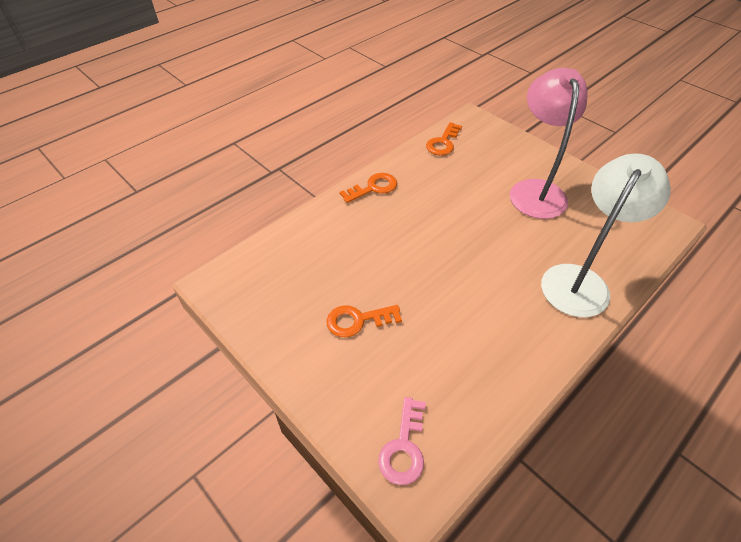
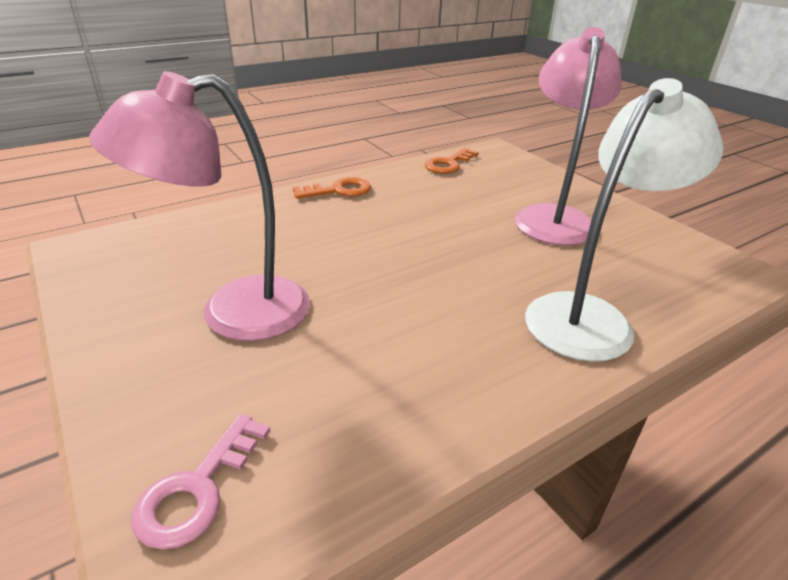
camera: 10 degrees right, 15 degrees down
orange key [327,305,402,338] -> pink lamp [89,71,310,341]

